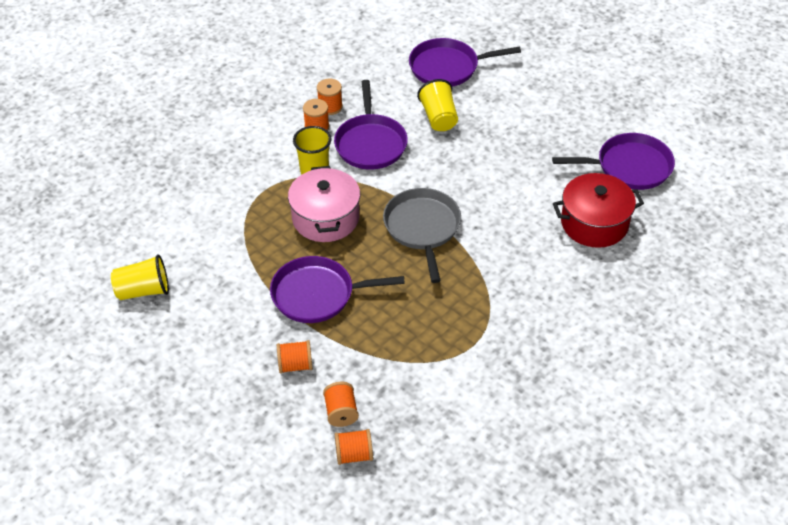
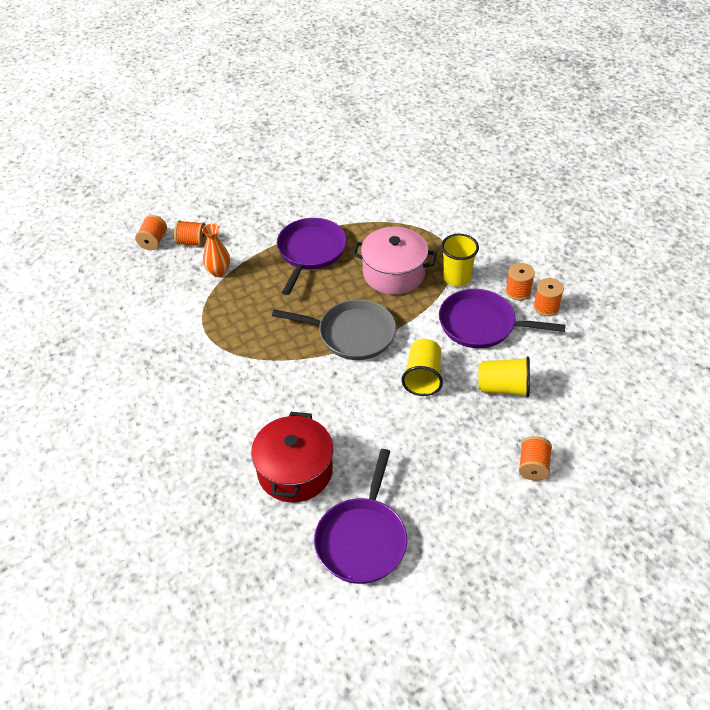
camera: 110 degrees right, 0 degrees up
yellow cup [111,254,169,300] -> yellow cup moved to [401,339,443,396]
orange spool [277,340,313,373] -> orange spool moved to [519,436,552,481]
purple pan [409,38,521,87] -> none
none -> orange vase [202,224,230,277]

